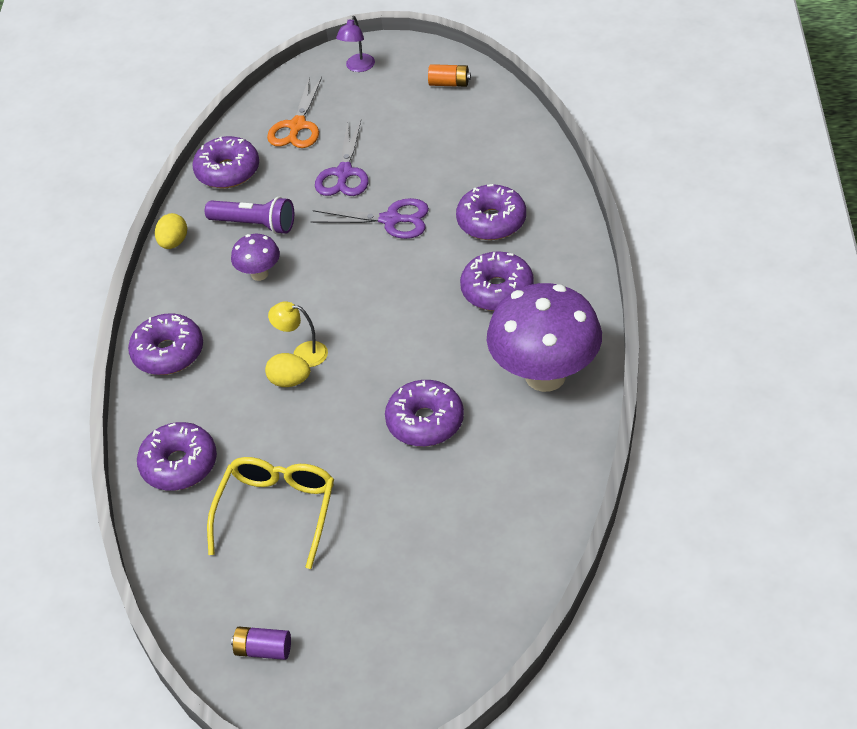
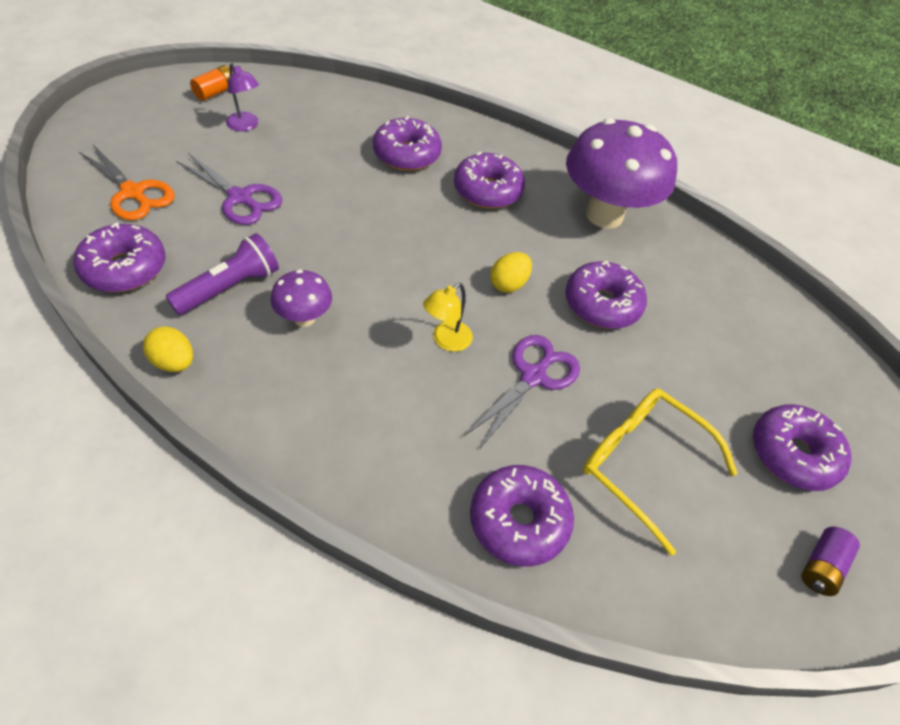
camera: 70 degrees left, 5 degrees up
purple donut [128,313,203,375] -> purple donut moved to [753,404,851,491]
yellow egg [265,353,310,387] -> yellow egg moved to [490,252,532,293]
purple scissors [310,198,429,239] -> purple scissors moved to [464,335,580,448]
purple lamp [336,16,375,72] -> purple lamp moved to [226,63,259,131]

